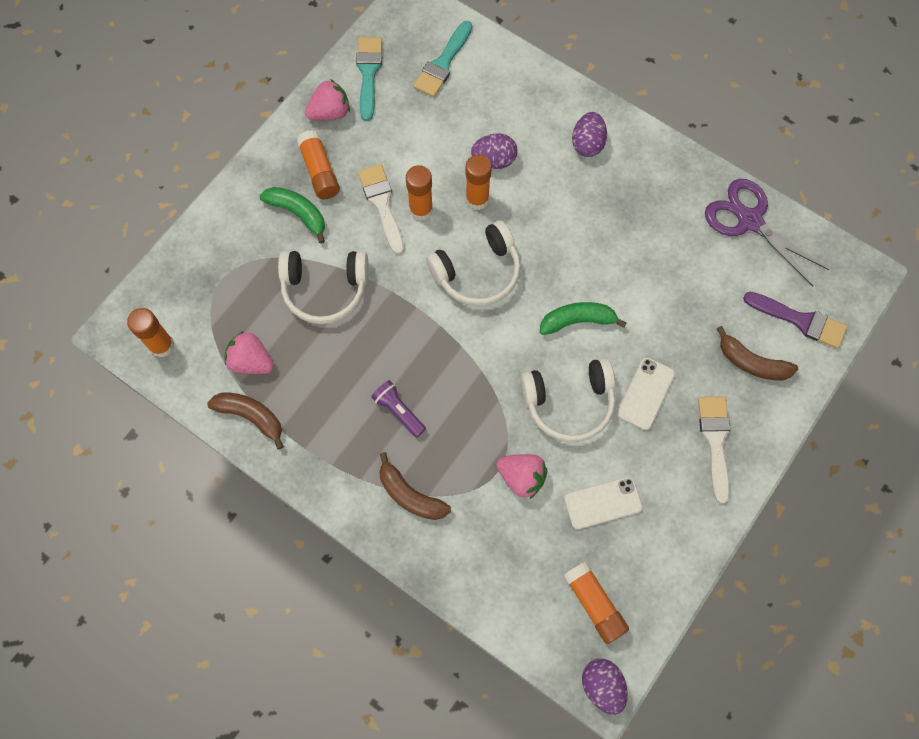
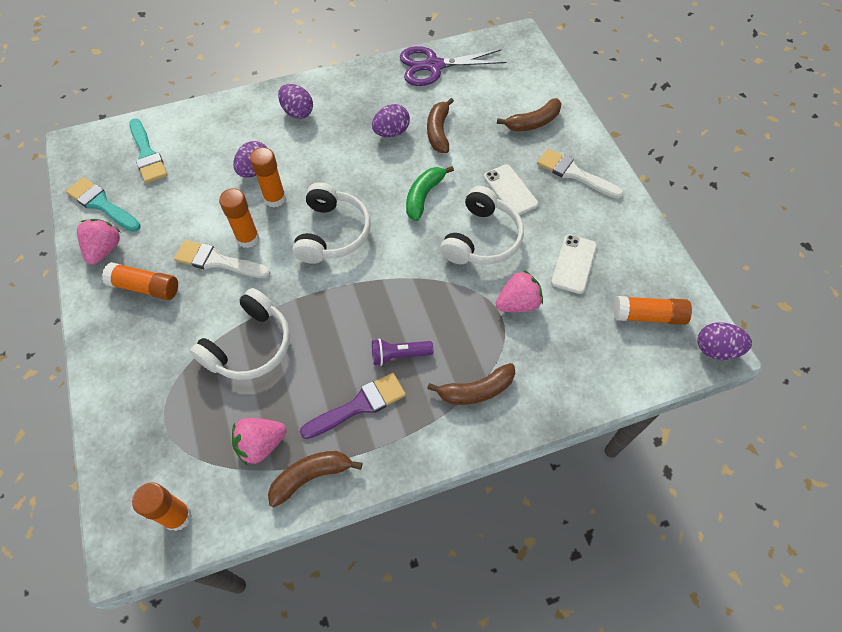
camera: 55 degrees left, 10 degrees down
green banana [260,187,325,244] -> none
purple brush [743,291,847,349] -> purple brush moved to [300,373,406,439]
none -> purple egg [372,104,410,137]
none -> brown banana [427,98,454,153]

